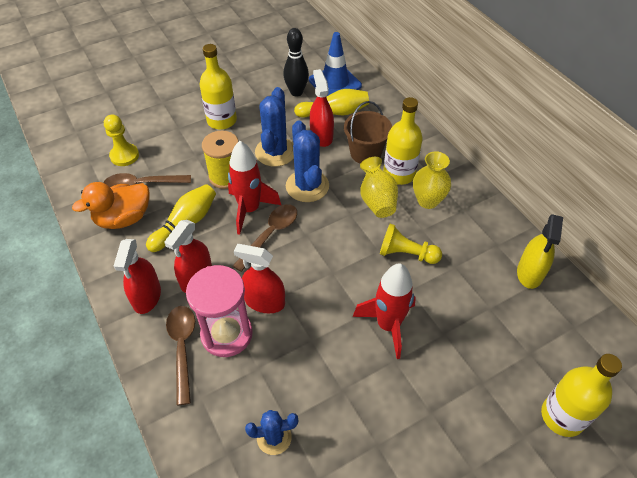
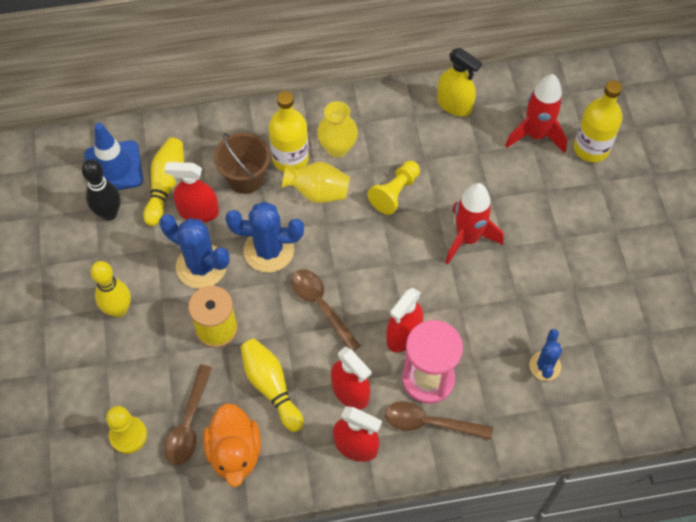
camera: 70 degrees left, 10 degrees up
yellow bottle [199,44,237,130] -> yellow bowling pin [91,261,131,318]
red rocket [228,141,281,235] -> red rocket moved to [505,74,567,153]

